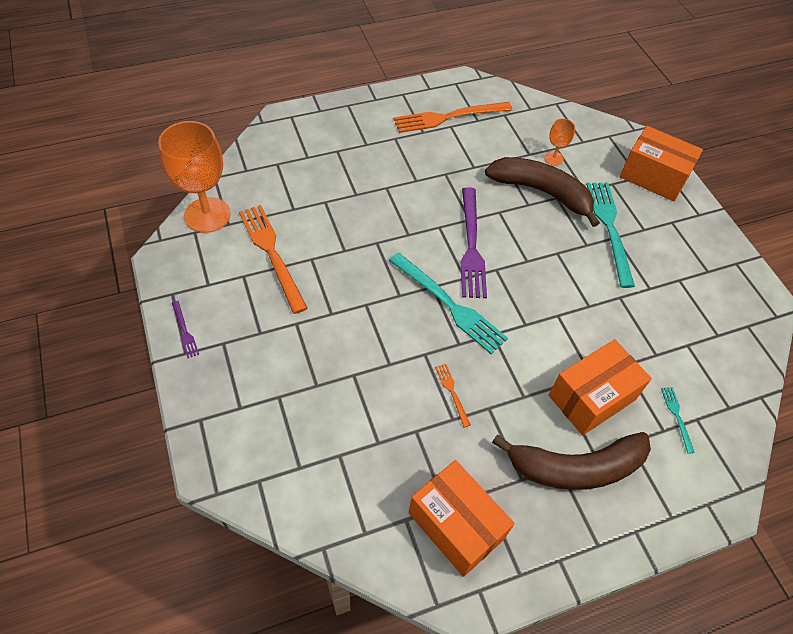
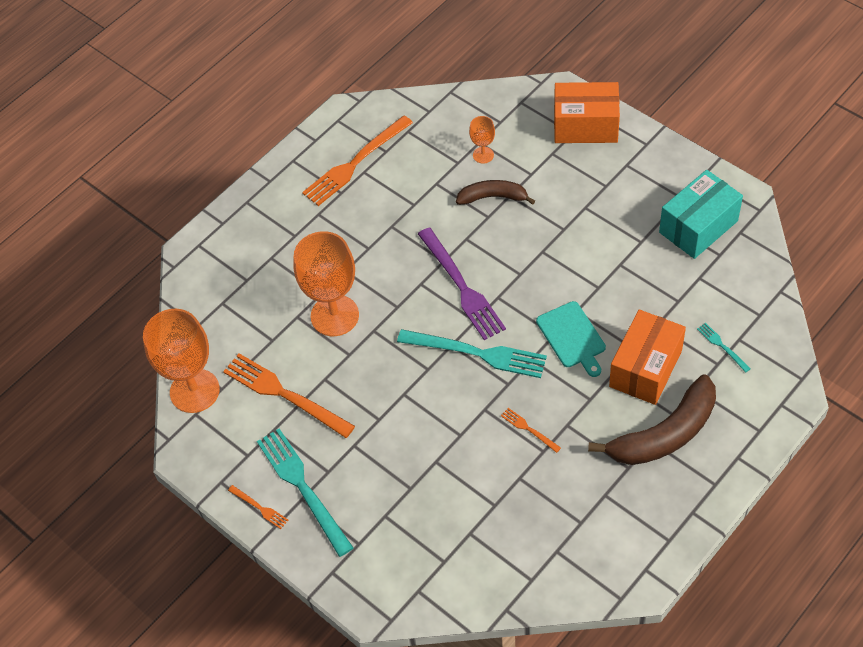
camera: 20 degrees left, 0 degrees up
purple fork [172,301,199,358] -> orange fork [228,485,288,529]
orange box [408,460,515,577] -> none
brown banana [485,157,600,227] -> brown banana [456,180,535,205], size x0.59
turquoise fork [586,182,635,288] -> turquoise fork moved to [257,428,354,557]
none -> orange goblet [293,231,359,336]
none -> turquoise cutting board [536,301,606,377]
none -> turquoise box [659,170,743,259]

